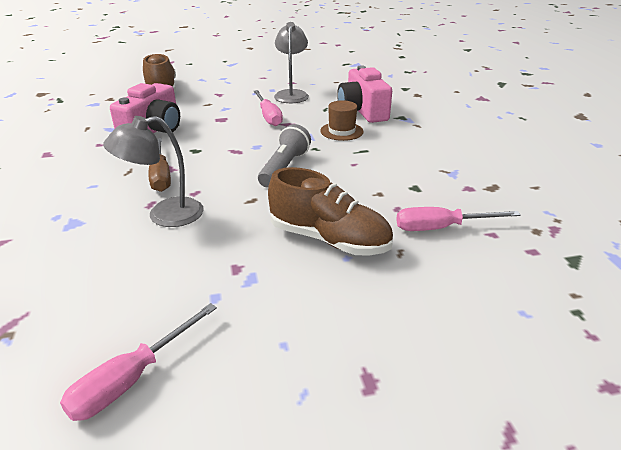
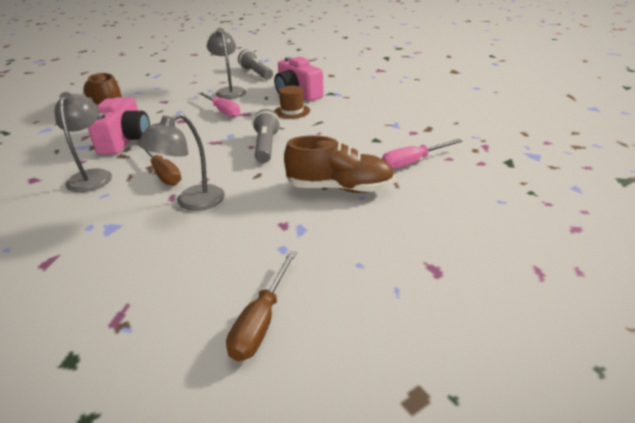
camera: 20 degrees left, 0 degrees up
pink screwdriver [60,303,217,421] -> brown screwdriver [226,251,297,361]
none -> grey lamp [55,92,112,192]
none -> grey flashlight [238,49,273,80]

